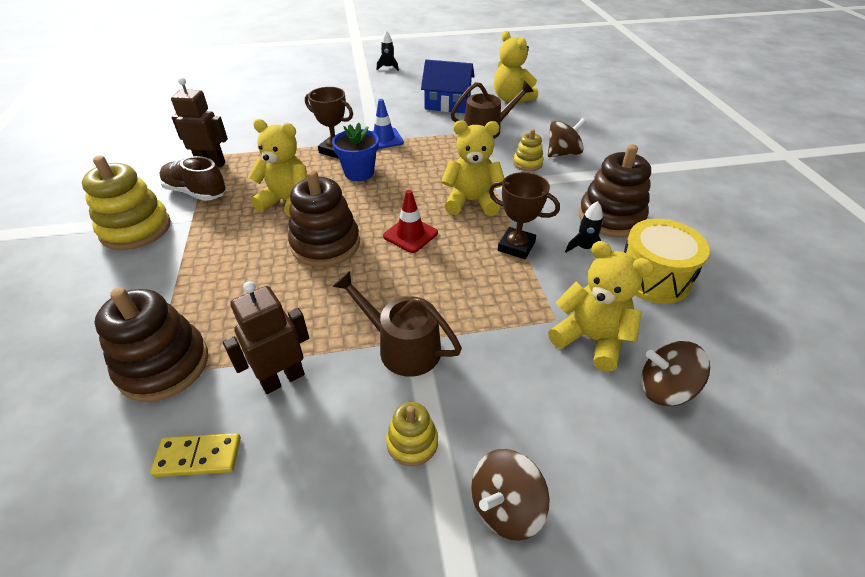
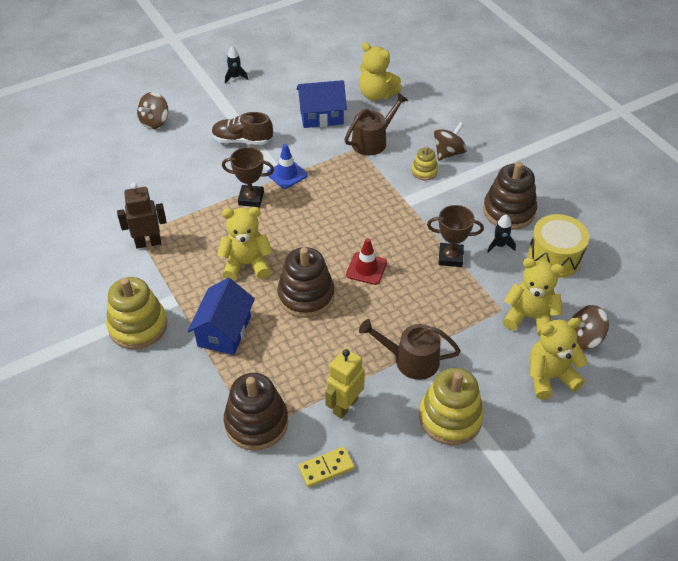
camera: 20 degrees left, 5 degrees up
brown shoe [159,156,227,201] -> brown shoe moved to [212,112,273,145]
brown robot [223,281,309,394] -> yellow robot [325,348,365,419]
blue flower pot [332,123,379,181] -> none
yellow stacking toy [386,402,438,466] -> yellow stacking toy [419,368,484,445], size x1.90
yellow teddy bear [441,120,505,216] -> yellow teddy bear moved to [530,318,588,400]
brown spinning top [471,449,550,541] -> brown spinning top moved to [137,92,168,129]
none -> blue house [188,278,255,355]

